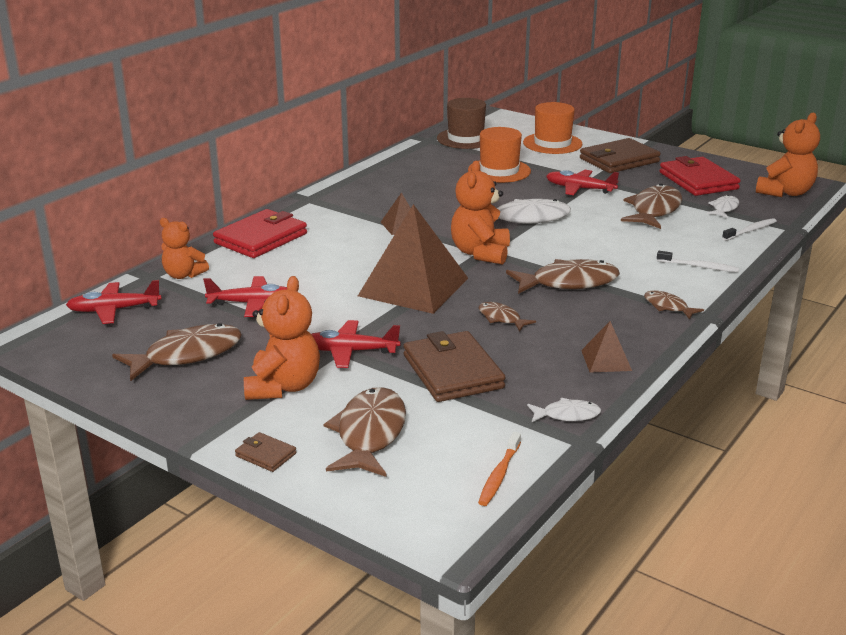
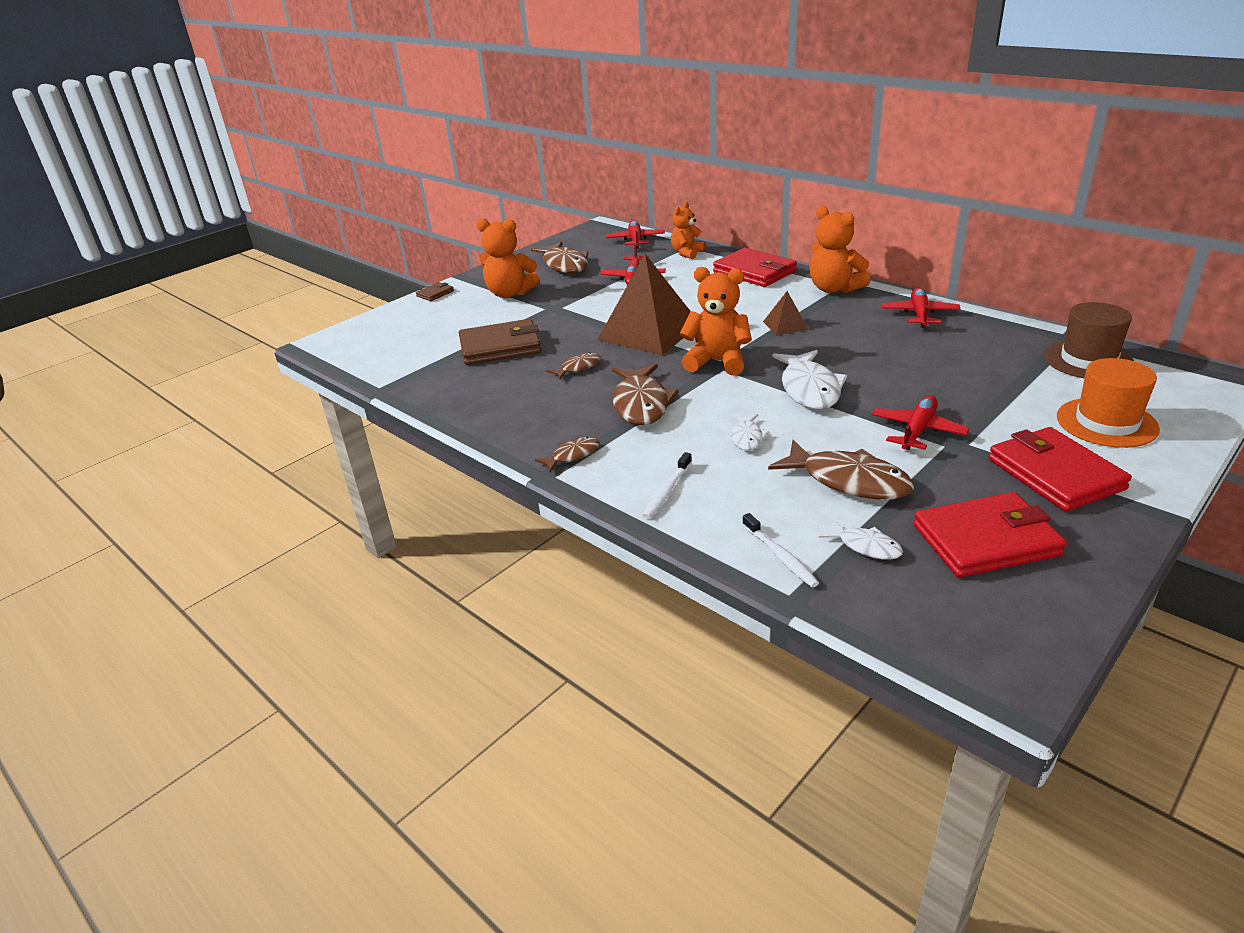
camera: 100 degrees right, 5 degrees up
red plane [312,320,400,368] -> red plane moved to [882,287,961,328]
brown fish [324,387,406,477] -> none
orange hat [468,127,531,183] -> none
orange toothbrush [478,432,521,506] -> none
white fish [527,398,601,422] -> white fish moved to [731,414,769,451]
brown wallet [580,138,661,173] -> red wallet [989,427,1132,511]
brown pyramid [581,321,632,373] -> none
orange teddy bear [756,113,820,197] -> orange teddy bear moved to [810,206,870,293]

